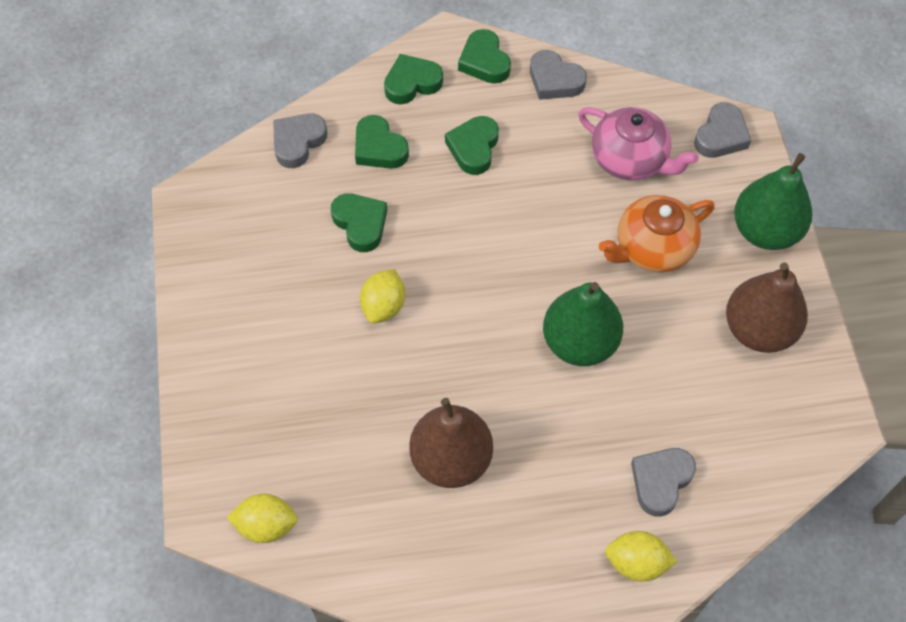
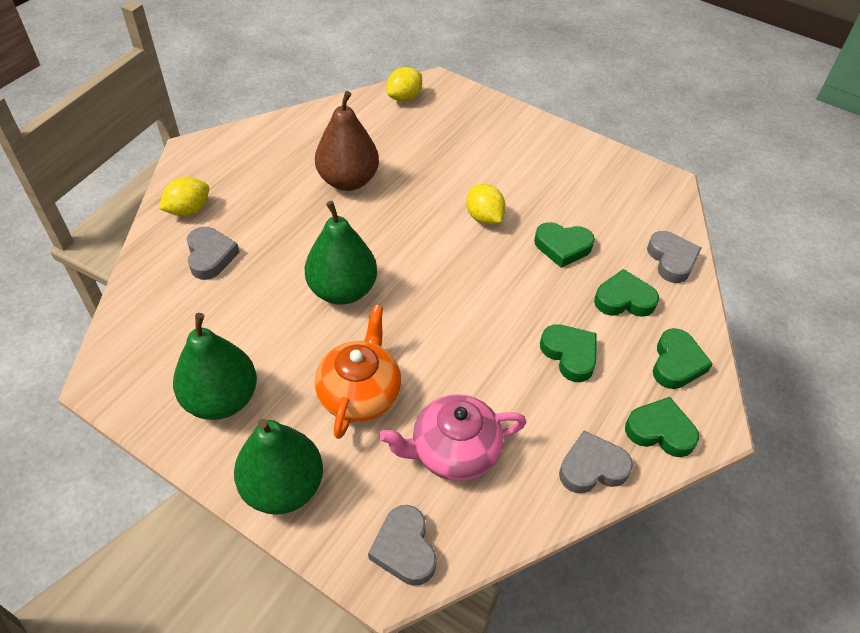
camera: 130 degrees right, 10 degrees down
brown pear [726,262,808,353] -> green pear [173,313,257,420]

